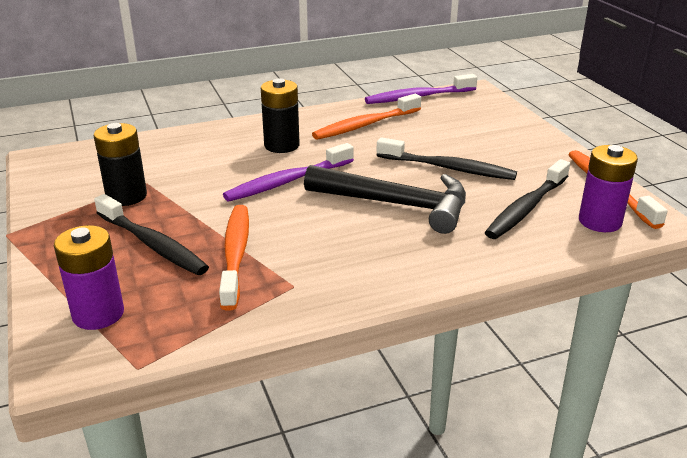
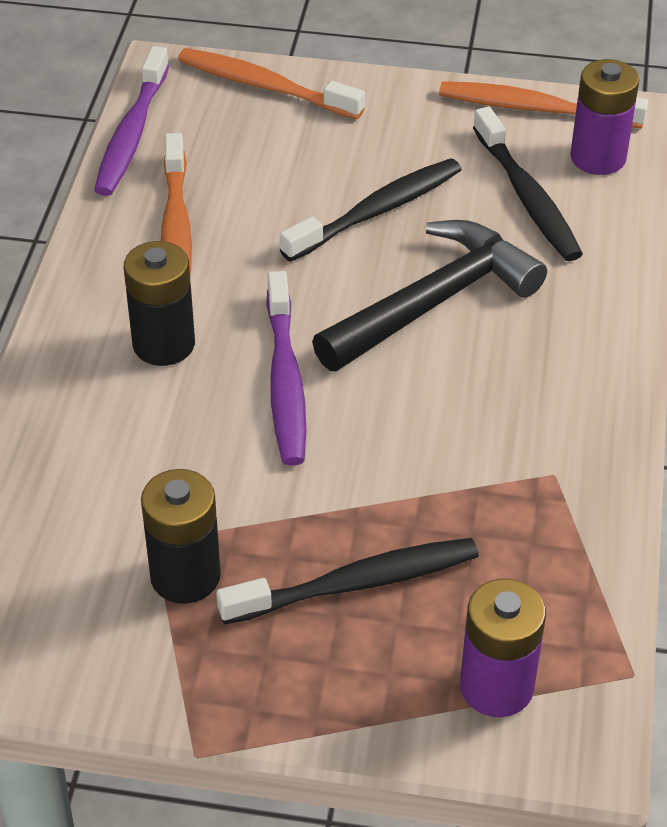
camera: 60 degrees left, 15 degrees up
orange toothbrush [219,205,249,311] -> orange toothbrush moved to [178,48,365,119]

